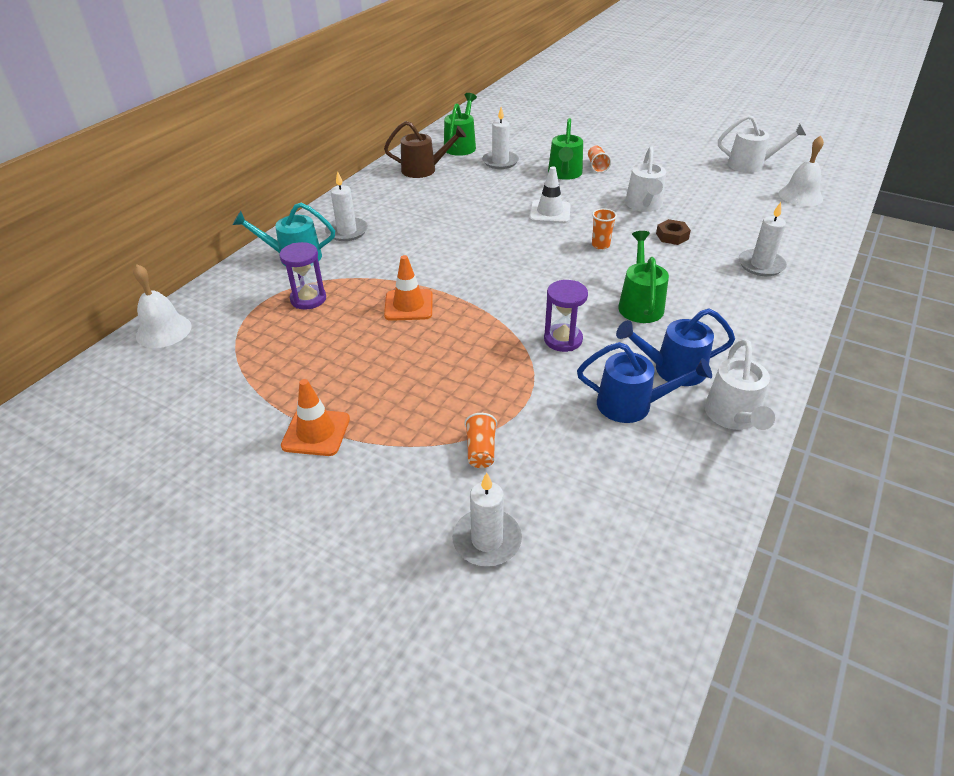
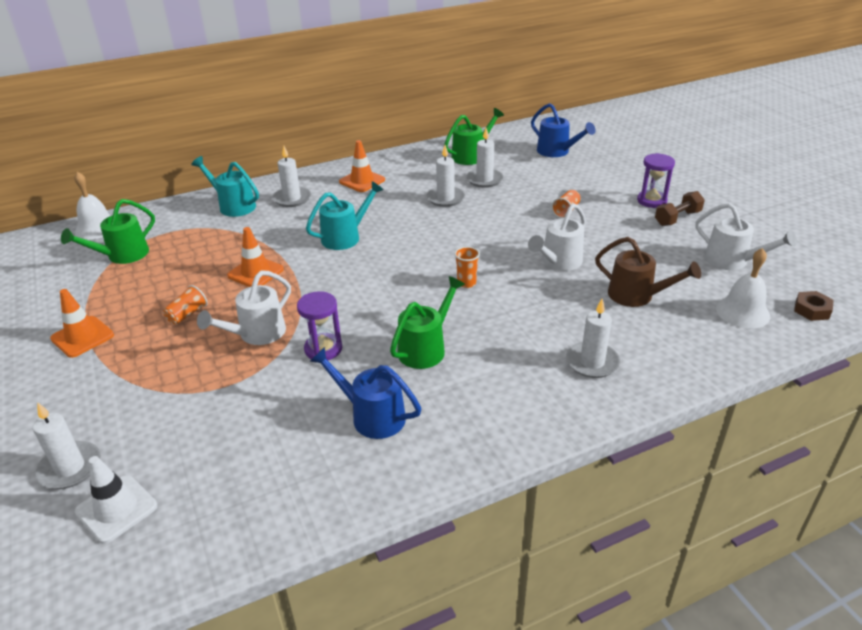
camera: 35 degrees right, 5 degrees down
purple hourglass [279,242,326,310] -> purple hourglass moved to [637,153,675,208]
brown watering can [384,121,466,178] -> brown watering can moved to [595,237,701,307]
orange cup [465,413,497,468] -> orange cup moved to [163,285,207,325]
white traffic cone [529,166,570,224] -> white traffic cone moved to [75,456,157,544]
green watering can [548,118,583,180] -> green watering can moved to [61,199,155,264]
blue watering can [577,342,712,423] -> blue watering can moved to [531,103,596,157]
brown nut [656,219,691,245] -> brown nut moved to [794,291,834,321]
white watering can [705,339,775,430] -> white watering can moved to [197,270,291,345]
none -> turquoise watering can [306,181,384,250]
none -> orange traffic cone [339,140,385,192]
none -> white candle [426,145,465,207]
none -> brown dumbbell [655,191,705,226]

